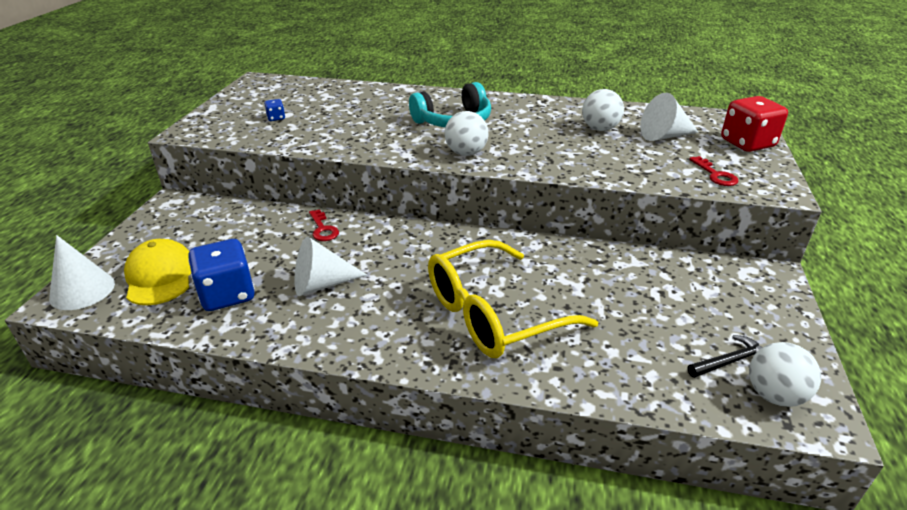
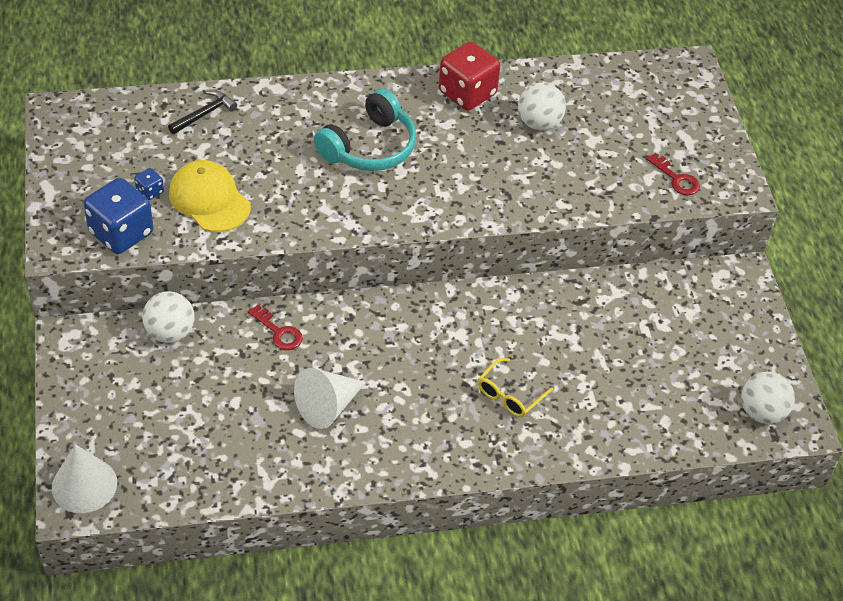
camera: 25 degrees left, 15 degrees up
yellow cap [124,239,191,305] -> yellow cap moved to [169,160,251,232]
blue dice [188,239,255,311] -> blue dice moved to [84,178,153,254]
yellow glasses [428,240,598,358] -> yellow glasses [478,358,553,417], size x0.44
white ball [445,111,488,156] -> white ball moved to [142,291,195,343]
white cone [640,93,699,141] -> none
black hammer [688,335,763,378] -> black hammer moved to [168,90,237,134]
red dice [721,96,788,152] -> red dice moved to [439,41,500,111]

